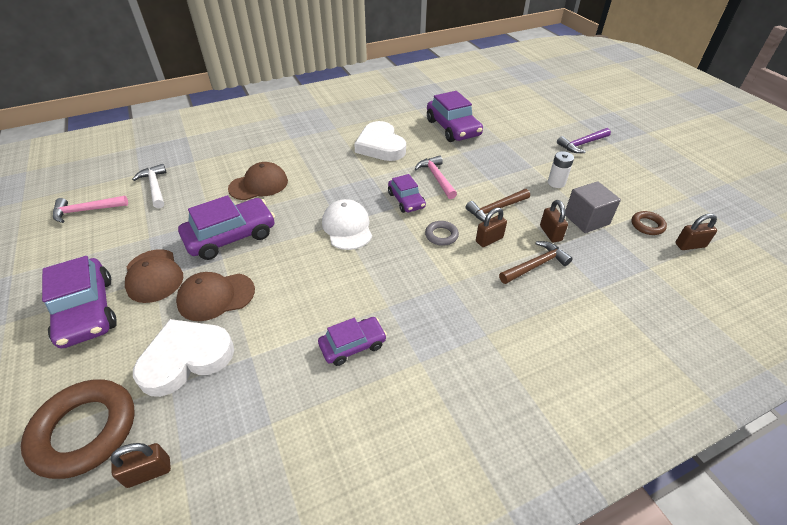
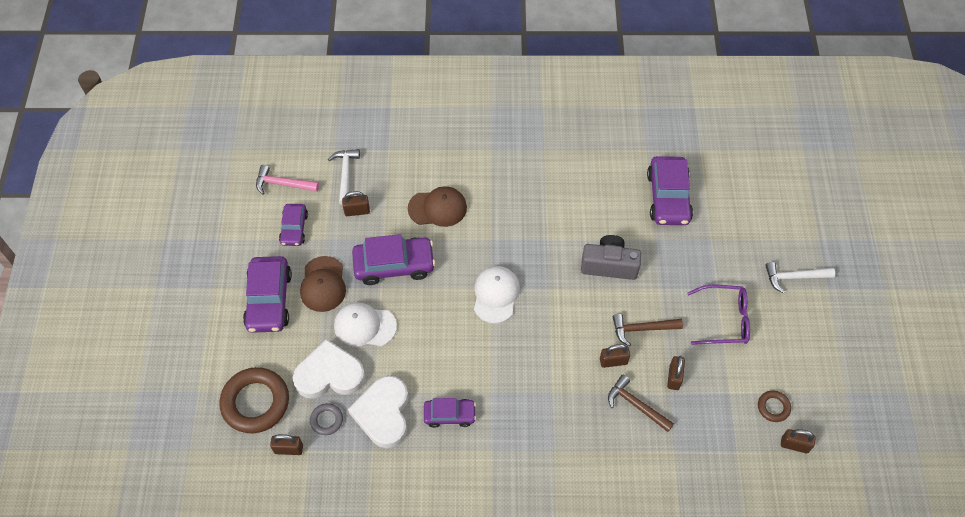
camera: 25 degrees right, 15 degrees up
brown cap [176,272,255,321] -> white cap [334,302,397,347]
white heart [354,121,406,161] -> white heart moved to [348,376,409,448]
purple car [388,174,426,213] -> purple car moved to [279,204,308,246]
pink hammer [415,155,457,199] -> grey camera [581,235,641,280]
grey ring [425,221,459,246] -> grey ring moved to [310,403,343,435]
brown hammer [499,241,573,284] -> brown hammer turned 135 degrees counterclockwise [608,375,674,432]
white battery [548,151,574,188] -> purple glasses [688,284,750,345]
purple hammer [557,128,611,153] -> white hammer [765,262,835,293]
grey cube [565,181,621,233] -> none
none -> brown padlock [342,191,370,216]

